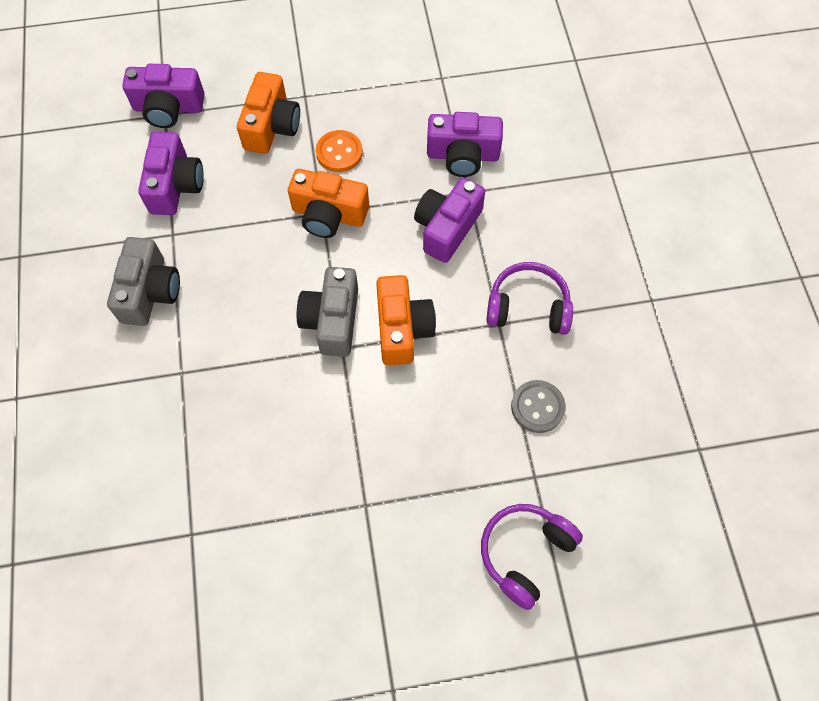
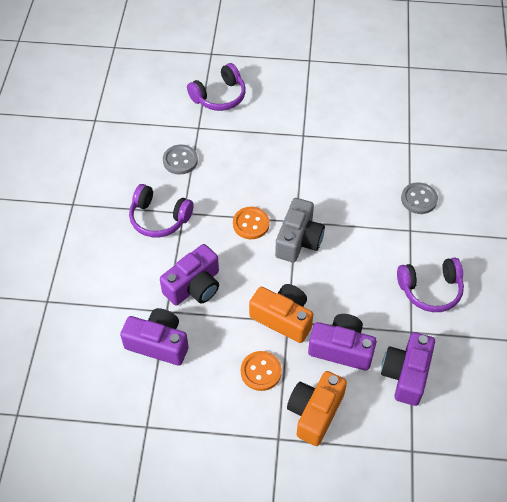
camera: 165 degrees left, 10 degrees down
grey camera [107,237,180,326] -> purple headphones [397,258,464,312]
purple camera [122,64,205,128] -> purple camera moved to [308,314,377,371]
orange camera [376,275,436,365] -> orange button [233,207,270,239]
none -> grey button [401,182,438,214]

